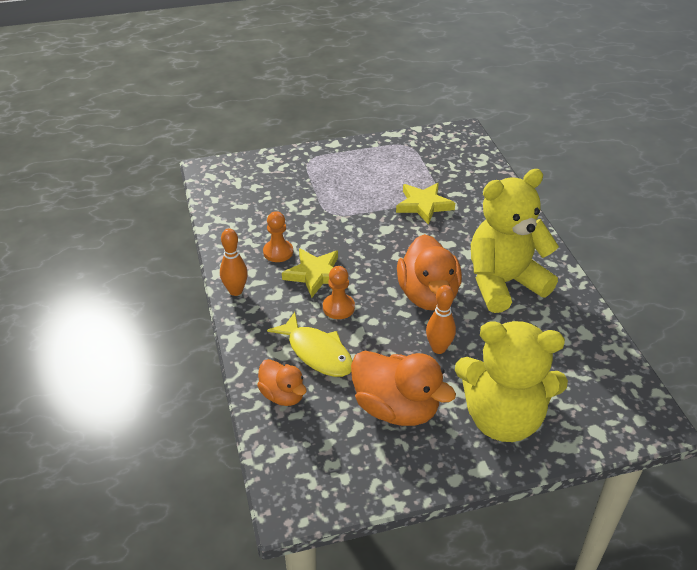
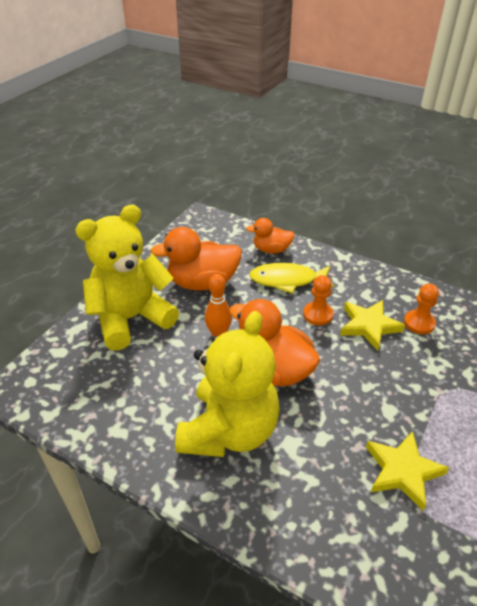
camera: 135 degrees right, 0 degrees up
orange bowling pin [220,228,248,296] -> none

